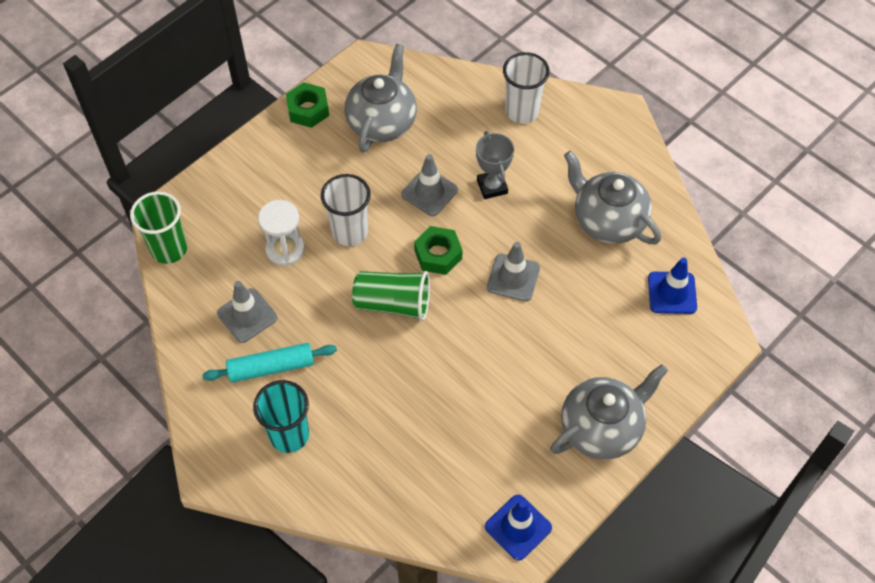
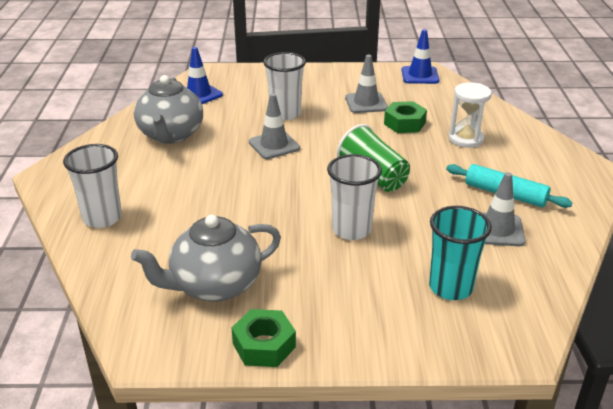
camera: 135 degrees left, 25 degrees down
green cup [130,191,187,264] -> none
turquoise cup [253,380,309,453] -> turquoise cup moved to [429,206,492,300]
white hourglass [258,200,305,266] -> white hourglass moved to [449,82,492,148]
grey traffic cone [401,154,458,216] -> grey traffic cone moved to [345,55,388,113]
green nut [414,226,463,275] -> green nut moved to [384,101,427,133]
grey trophy [476,131,514,199] -> none
grey teapot [550,364,668,460] -> none
none -> white cup [263,52,306,121]

